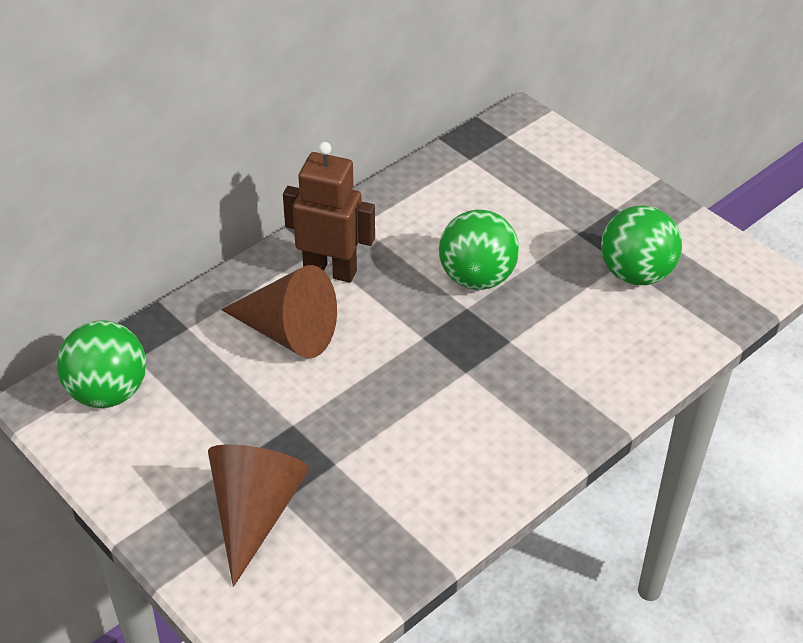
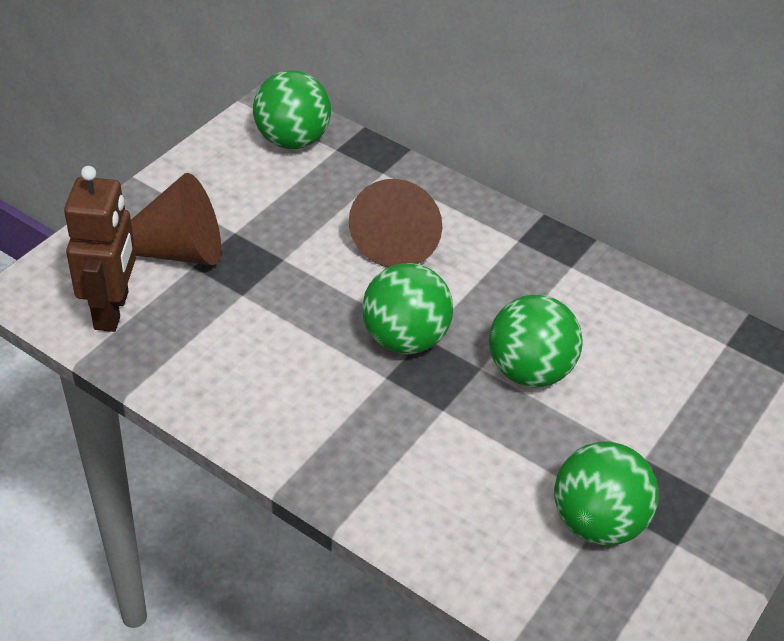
camera: 75 degrees right, 0 degrees up
brown robot [283,142,375,283] -> brown robot moved to [64,166,136,332]
none -> green ball [362,263,453,354]

